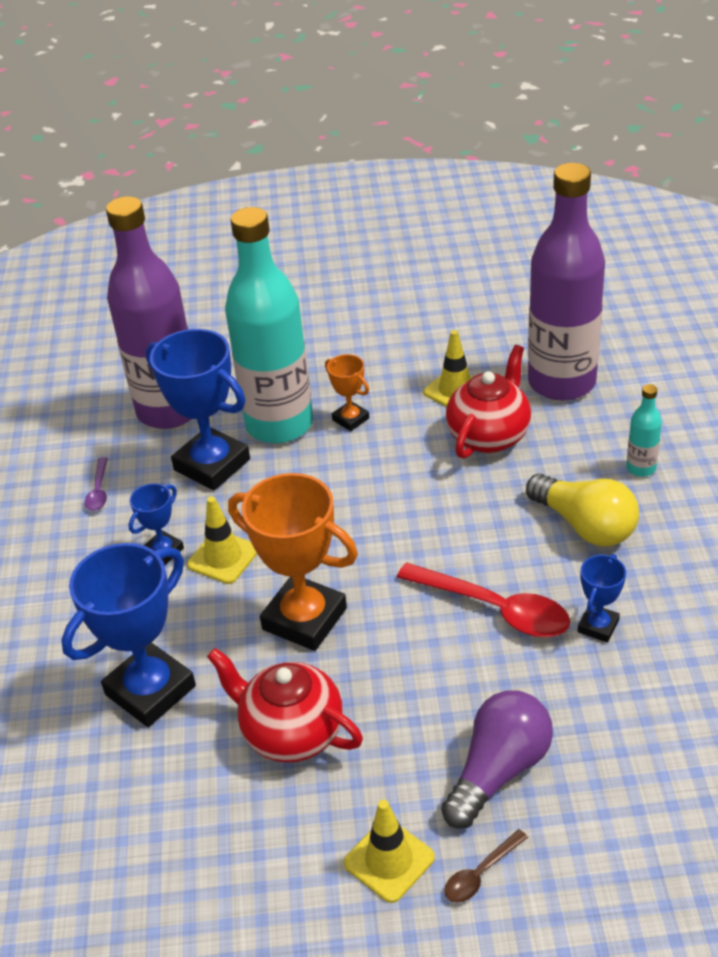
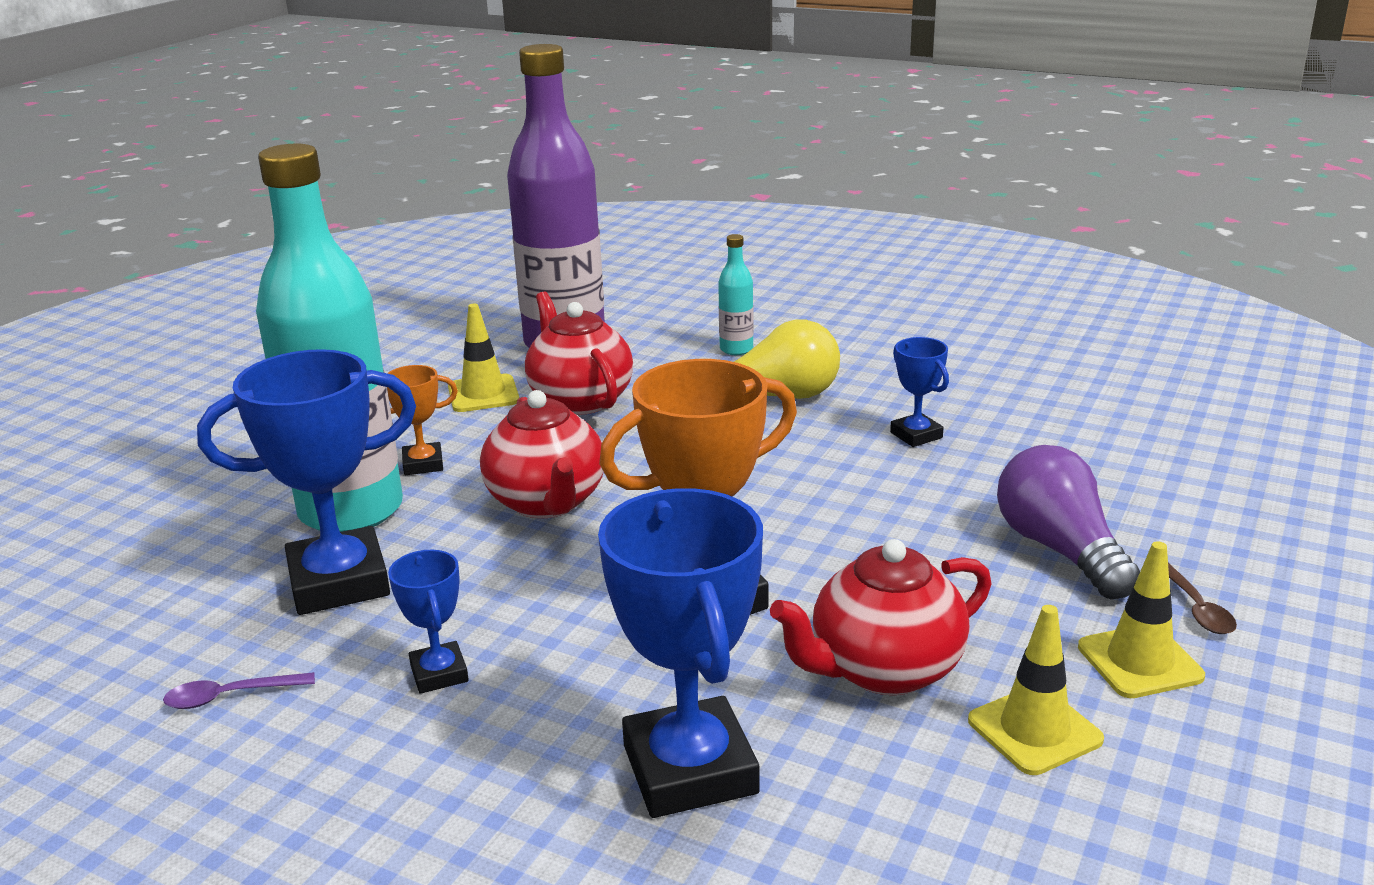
camera: 60 degrees left, 15 degrees down
purple spoon [85,457,108,511] -> purple spoon turned 135 degrees clockwise [163,672,315,709]
purple bottle [106,196,191,429] -> none
yellow traffic cone [187,496,257,584] -> yellow traffic cone moved to [968,605,1104,775]
red spoon [397,562,570,637] -> none
none -> red teapot [480,390,604,518]

